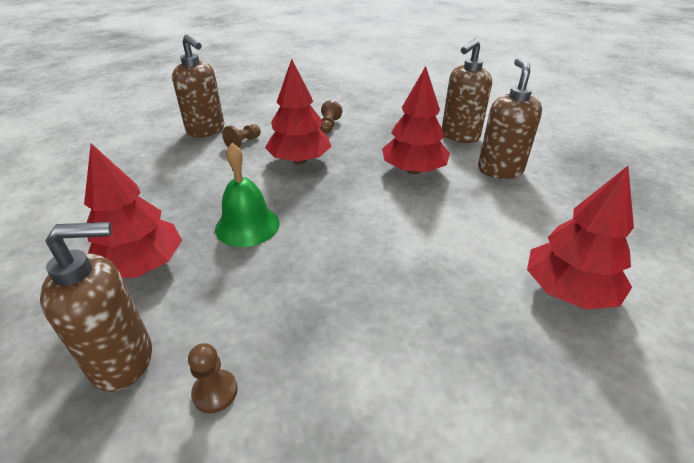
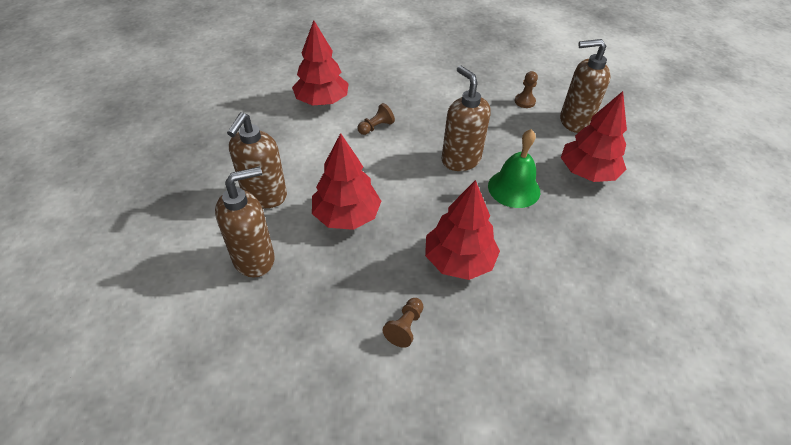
camera: 165 degrees left, 10 degrees up
brown soap dispenser [172,35,224,138] -> brown soap dispenser moved to [441,66,491,171]
brown pawn [222,124,261,148] -> brown pawn moved to [357,103,395,135]

